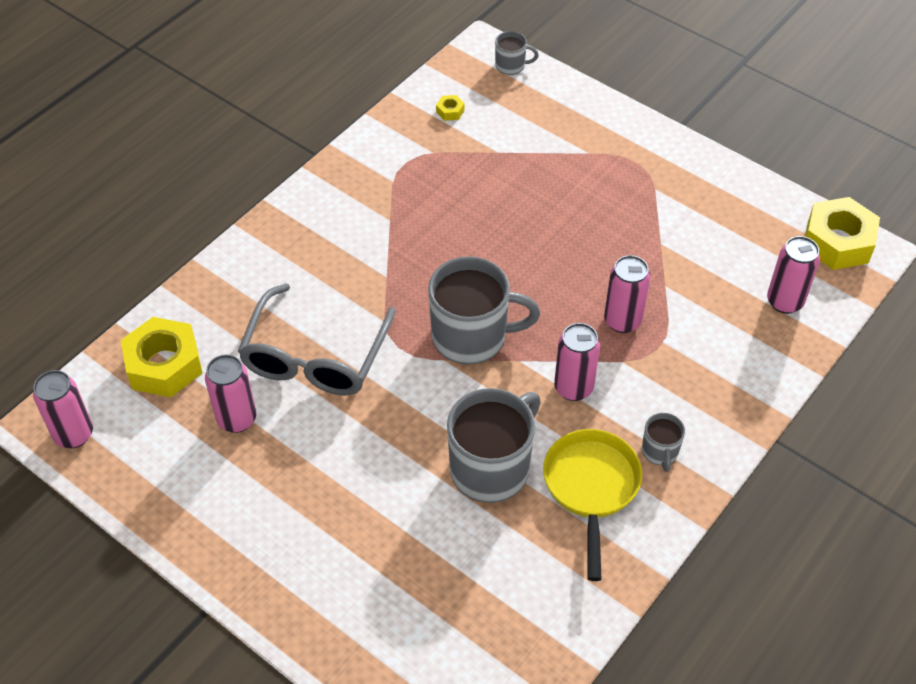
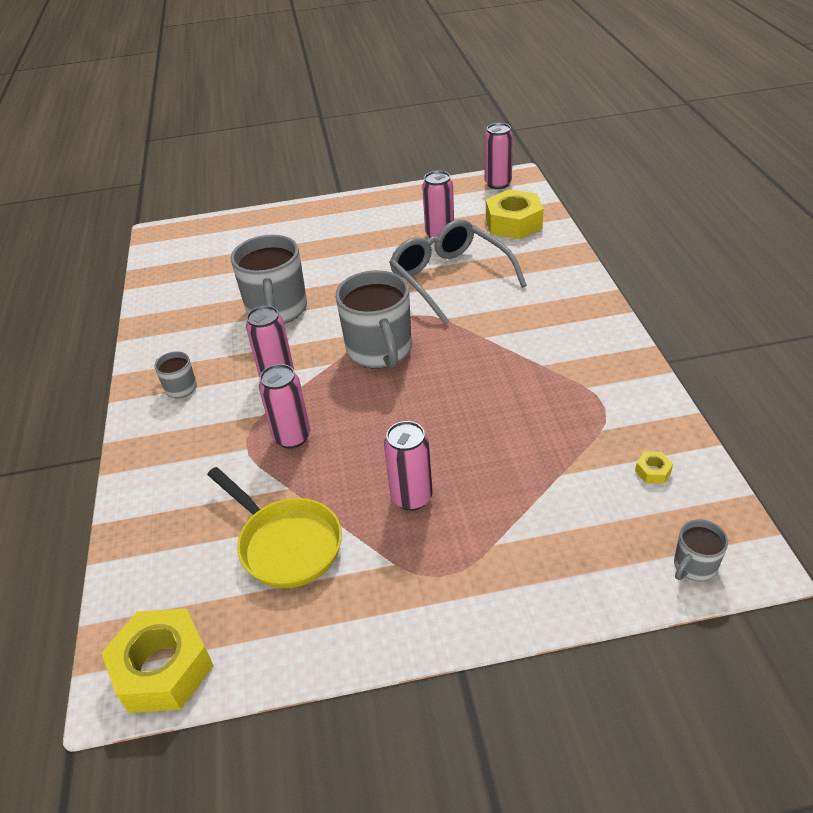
camera: 135 degrees right, 10 degrees down
grey mug [428,256,540,365] -> grey mug turned 60 degrees counterclockwise [335,270,412,369]
yellow pan [543,429,642,581] -> yellow pan moved to [207,467,342,588]
pink can [767,236,820,314] -> pink can moved to [384,421,433,511]

